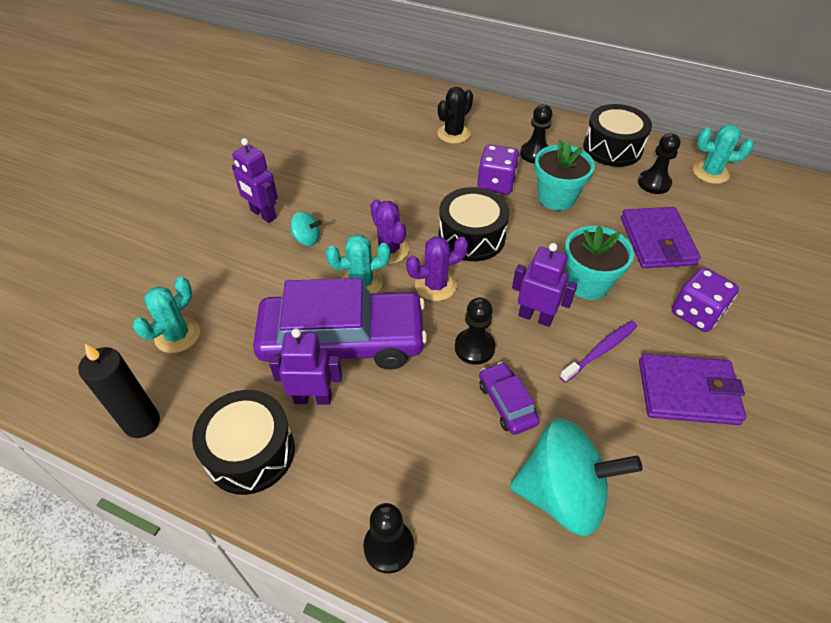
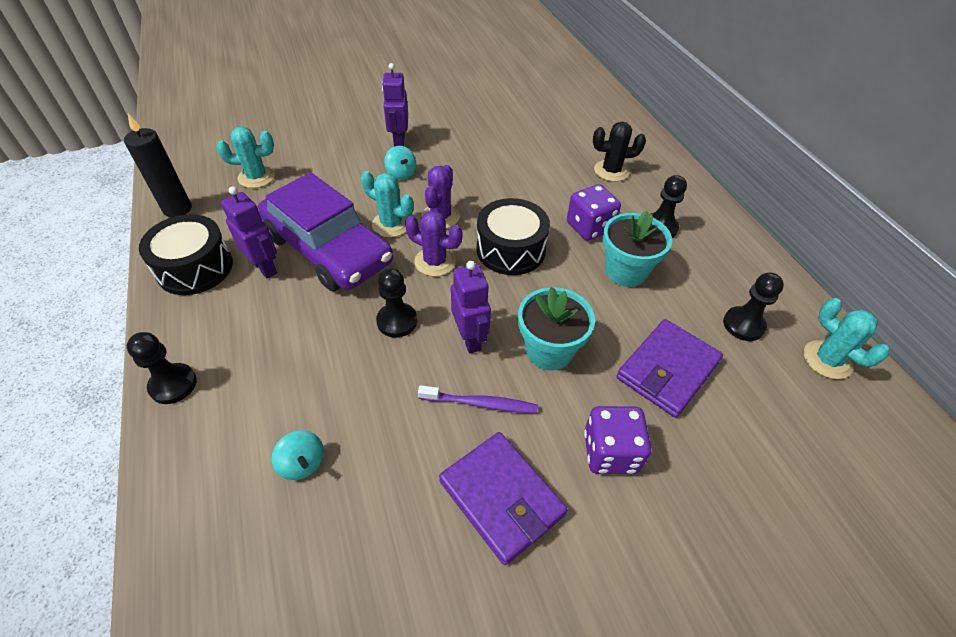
camera: 45 degrees right, 0 degrees up
purple car [479,362,540,435] -> none
turquoise spinning top [510,418,642,536] -> turquoise spinning top [272,430,324,480], size x0.45
black drum [583,104,652,167] -> none

